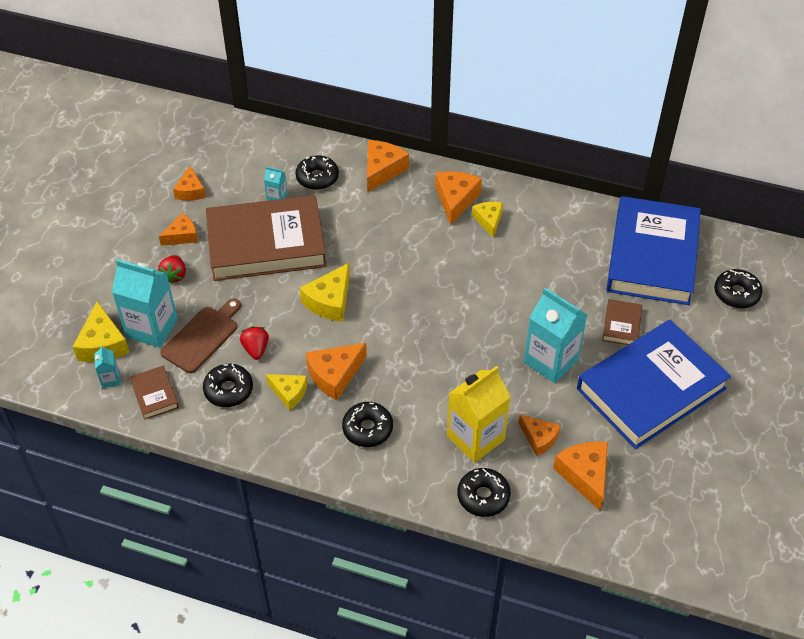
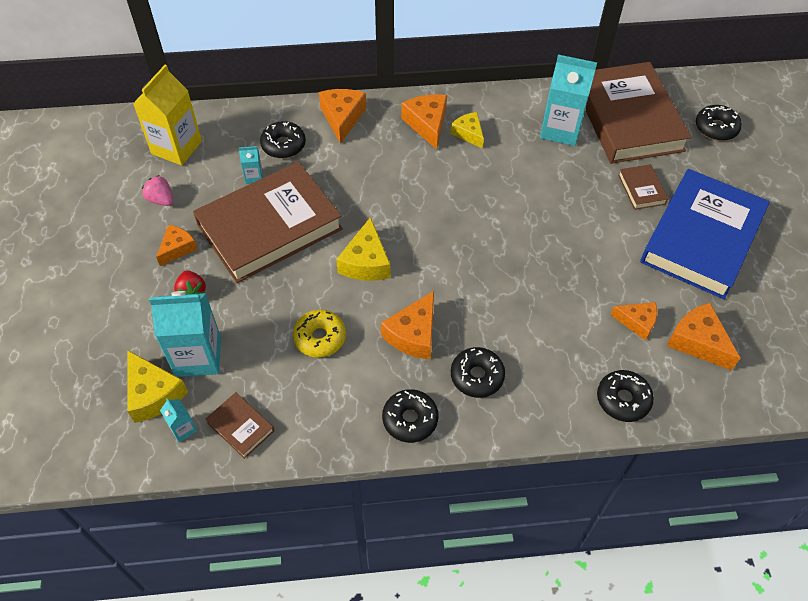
camera: 25 degrees left, 5 degrees up
brown cutting board [160,299,241,373] -> none
orange cheese [173,166,206,201] -> pink strawberry [142,175,173,206]
black donut [203,364,253,407] -> black donut moved to [382,389,439,443]
red strawberry [240,326,269,360] -> yellow donut [293,310,346,358]
yellow cheese [266,374,307,410] -> none
yellow carton [447,366,511,463] -> yellow carton moved to [133,65,202,165]
turquoise carton [524,288,587,383] -> turquoise carton moved to [540,55,597,146]
blue book [606,196,701,305] -> brown book [585,62,692,164]

